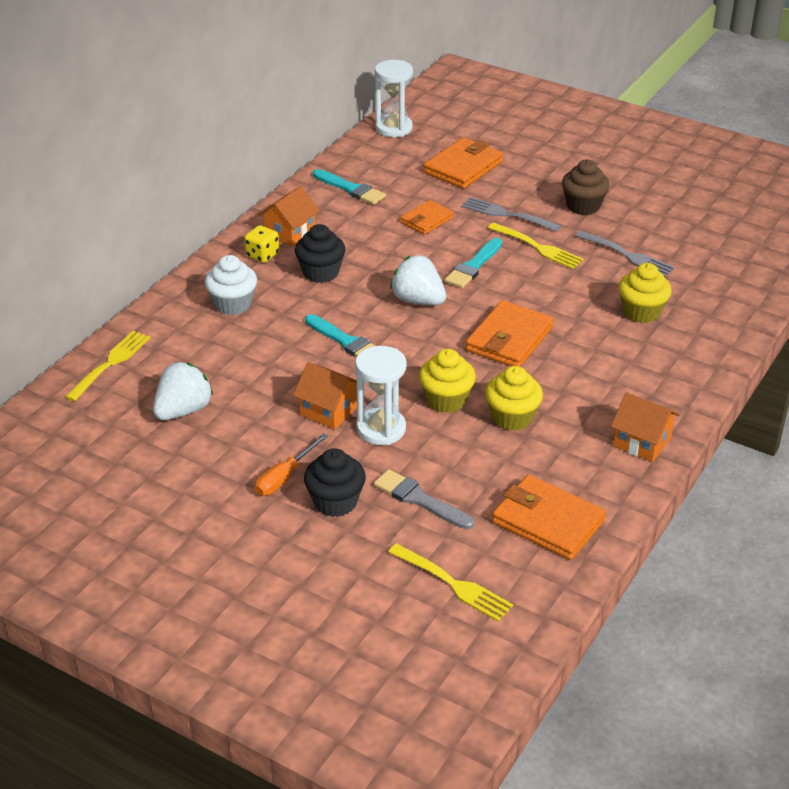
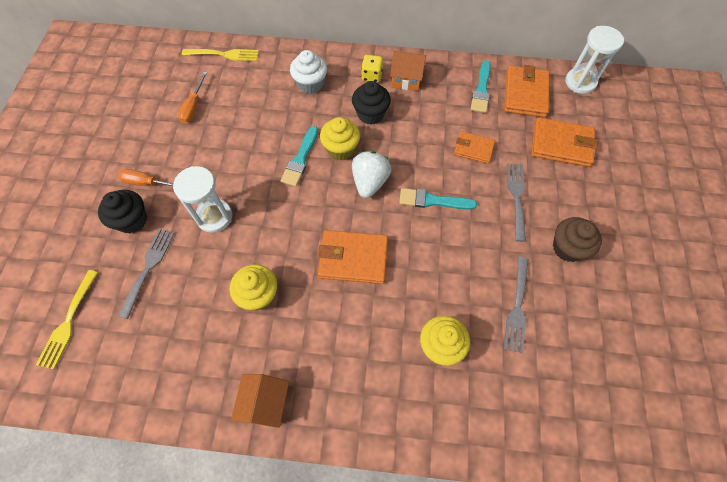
camera: 65 degrees right, 25 degrees up
white strawberry [153,362,213,420] -> orange screwdriver [178,72,207,123]
orange house [293,362,357,429] -> none
grey brush [374,469,474,529] -> grey fork [118,229,175,319]
yellow cupcake [419,349,476,413] -> yellow cupcake moved to [320,117,360,160]
yellow fork [488,223,584,269] -> none
orange wallet [492,475,606,560] -> orange wallet moved to [504,65,549,118]

